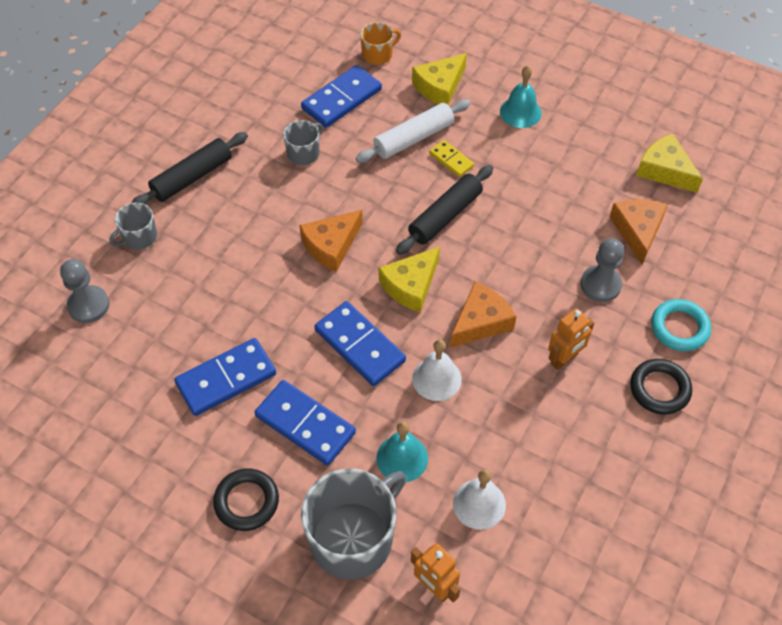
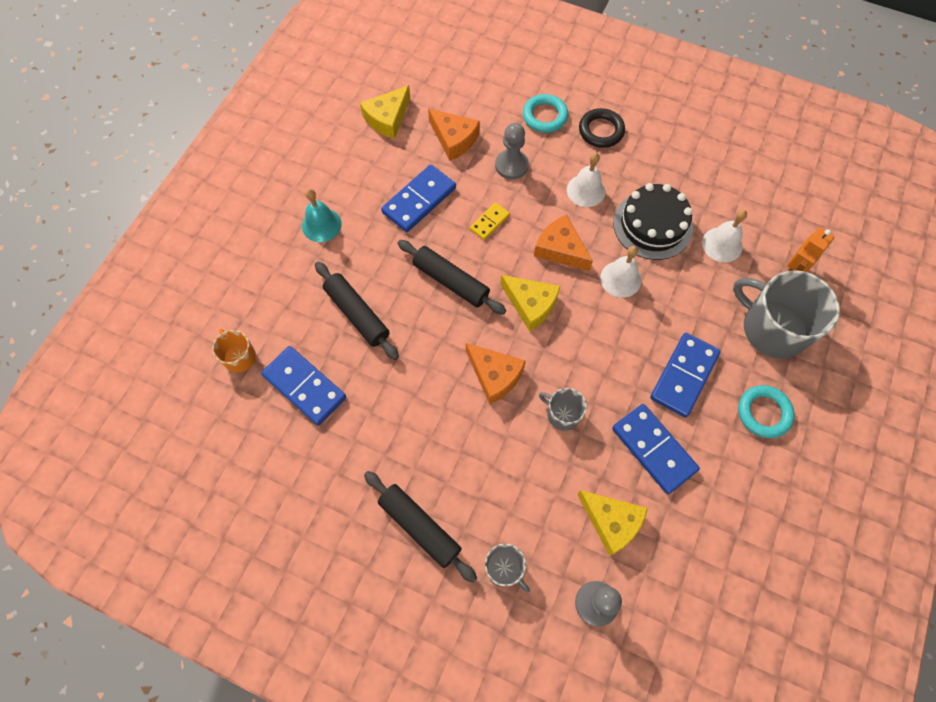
camera: 95 degrees left, 10 degrees up
black ring [213,468,279,531] -> turquoise ring [738,385,795,438]
grey mug [283,120,322,165] -> grey mug moved to [539,388,587,431]
blue domino [314,301,406,386] -> blue domino moved to [381,165,456,232]
white rolling pin [356,99,470,163] -> black rolling pin [315,262,399,360]
turquoise bell [376,422,428,482] -> none
yellow cheese [412,53,467,105] -> yellow cheese moved to [577,490,648,556]
yellow domino [429,140,474,177] -> yellow domino moved to [470,202,510,240]
orange robot [548,308,594,370] -> white bell [567,152,605,207]
orange cheese [609,199,668,264] -> orange cheese turned 135 degrees counterclockwise [428,109,480,161]
none -> black cake [613,183,693,260]

